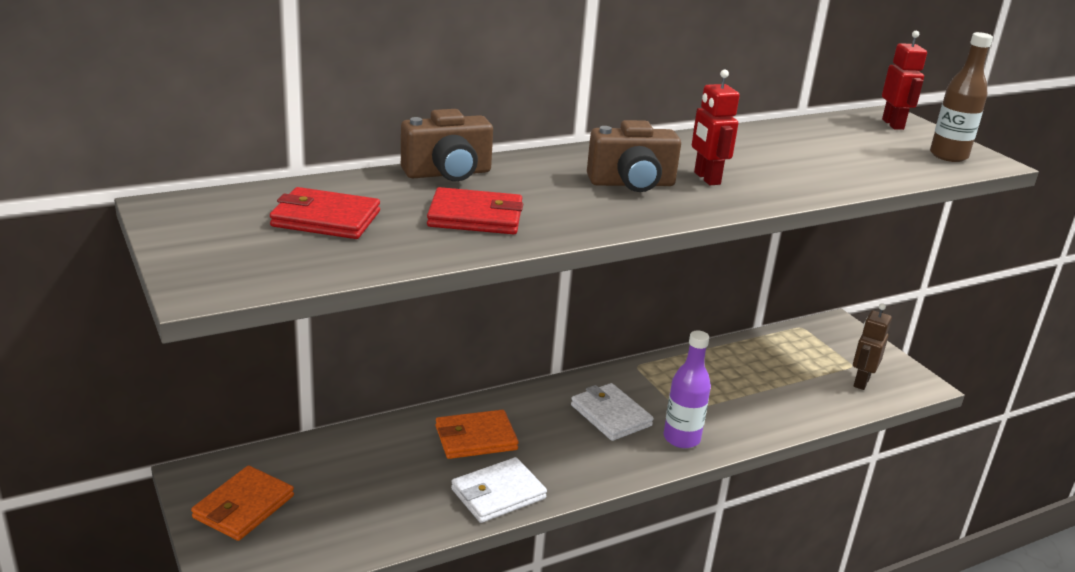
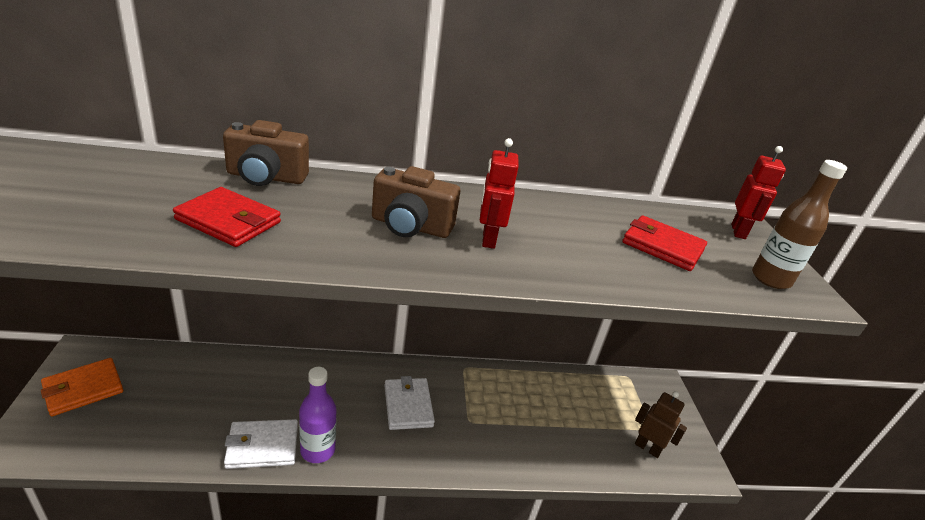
camera: 20 degrees right, 5 degrees up
red wallet [270,187,380,239] -> red wallet moved to [622,215,707,271]
orange wallet [436,410,519,459] -> none
purple bottle [663,330,711,448] -> purple bottle moved to [299,367,337,463]
brown robot [853,303,892,390] -> brown robot turned 75 degrees clockwise [635,391,687,458]

